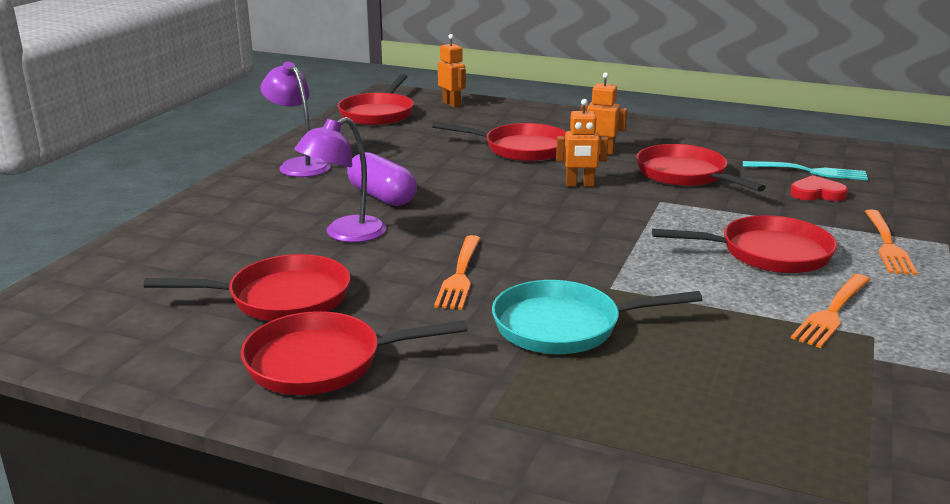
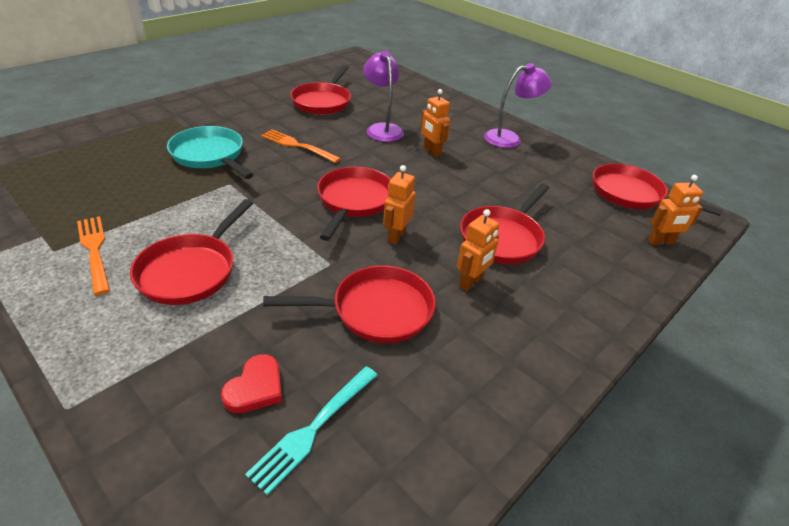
camera: 110 degrees right, 15 degrees up
red pan [241,311,468,395] -> red pan moved to [317,167,391,241]
purple capsule [347,152,417,206] -> orange robot [421,89,450,157]
turquoise pan [492,280,702,354] -> turquoise pan turned 60 degrees counterclockwise [167,126,254,179]
orange fork [865,209,918,275] -> none

